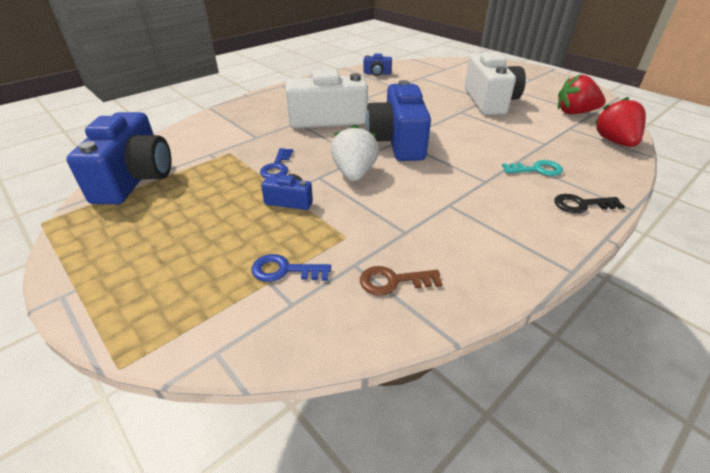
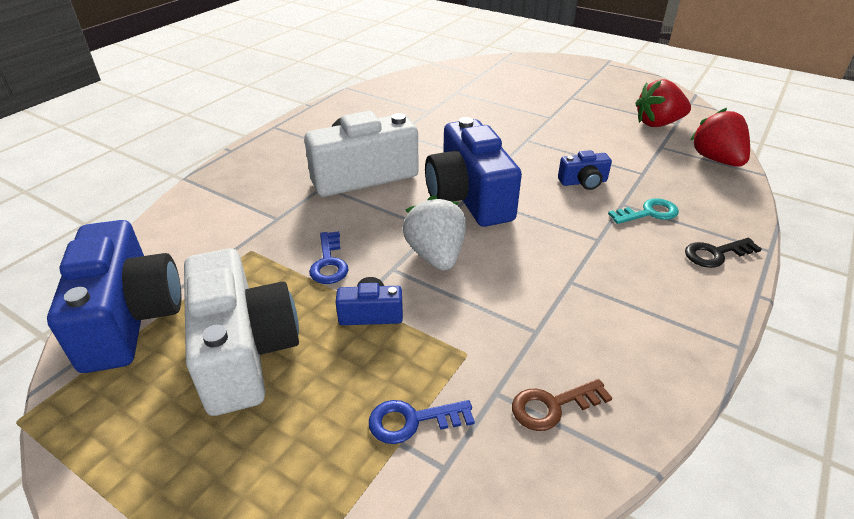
camera: 15 degrees left, 0 degrees up
blue camera [363,54,392,76] -> blue camera moved to [558,150,612,190]
white camera [464,52,526,115] -> white camera moved to [184,249,299,416]

